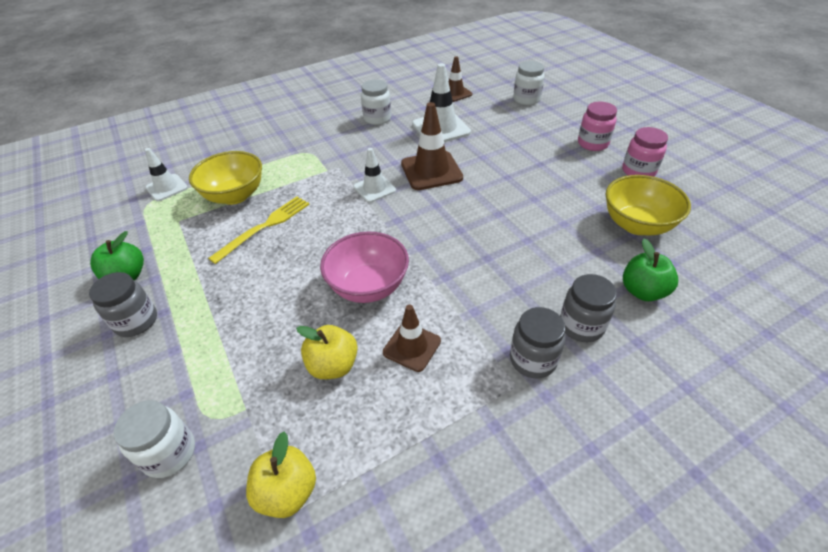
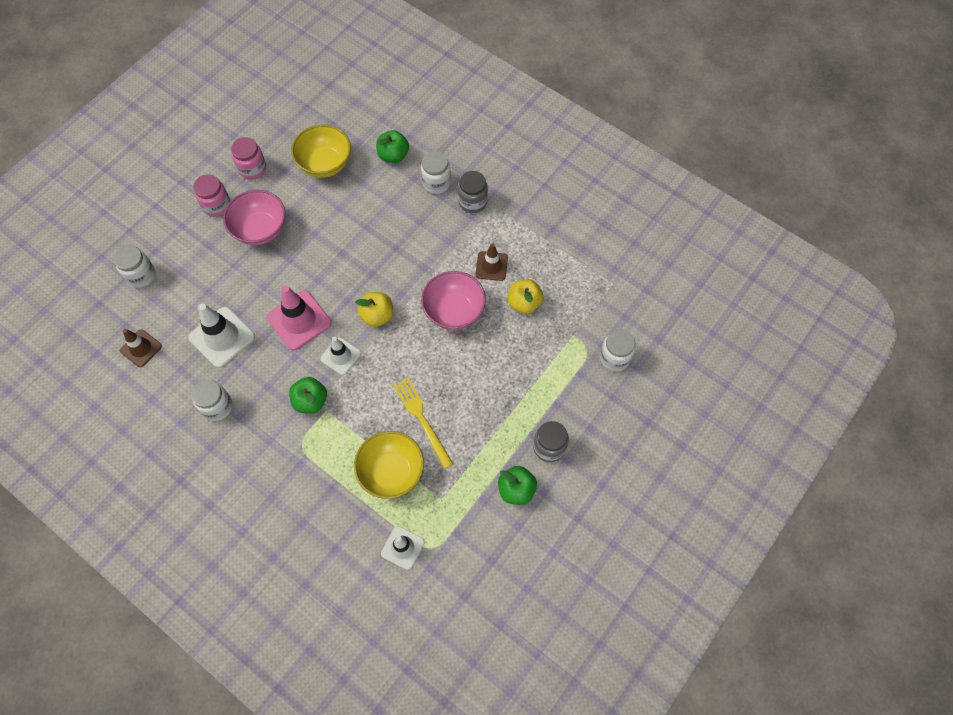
camera: 115 degrees left, 20 degrees up
yellow fork [208,197,310,264] -> yellow fork turned 45 degrees clockwise [393,377,453,469]
yellow apple [246,432,316,518] -> yellow apple moved to [355,292,393,327]
brown traffic cone [401,102,463,190] -> pink traffic cone [267,285,332,350]
grey jar [560,274,617,342] -> white jar [421,151,451,194]
none -> pink bowl [223,190,286,245]
none -> green apple [289,377,327,414]

